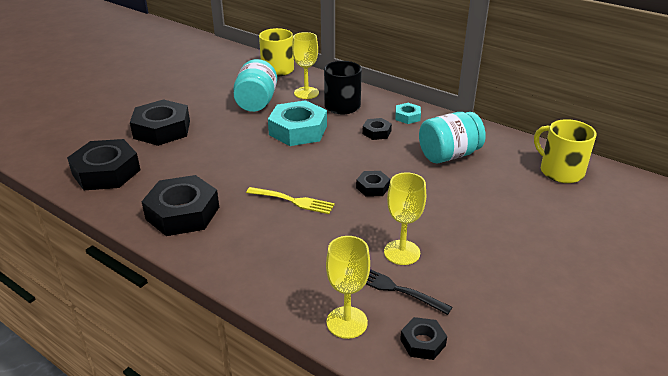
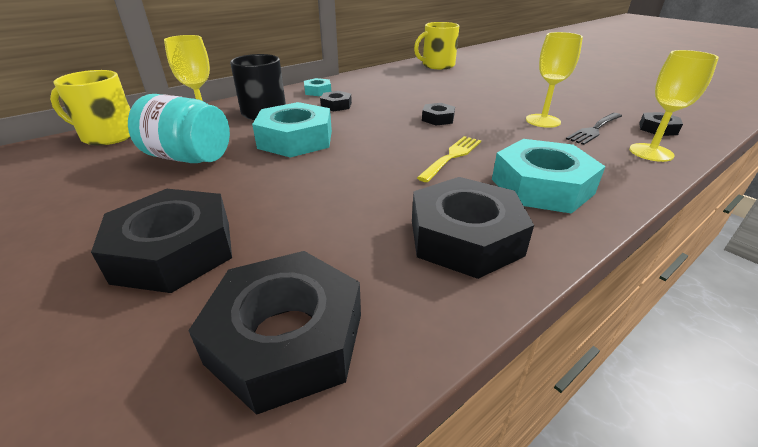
camera: 75 degrees left, 0 degrees up
turquoise jar [419,112,486,163] -> none
none -> turquoise nut [492,139,606,214]

